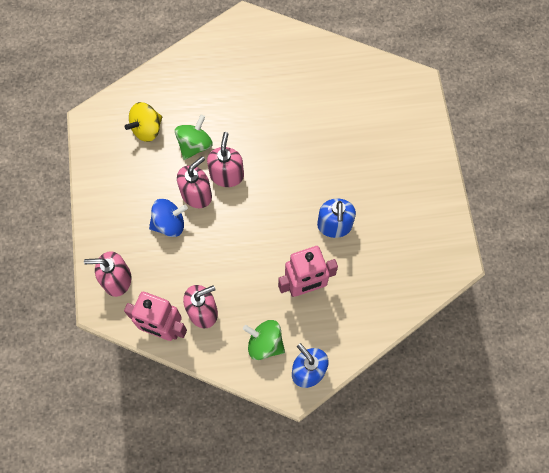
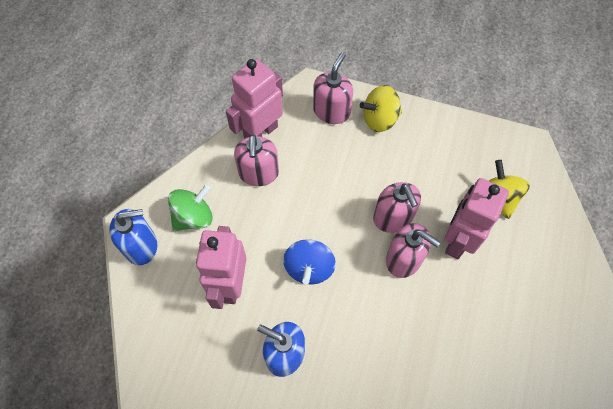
camera: 115 degrees right, 5 degrees down
blue spinning top [149,199,188,237] -> blue spinning top moved to [283,239,336,284]
green spinning top [175,115,213,160] -> pink robot [444,178,509,259]
none -> yellow spinning top [360,85,402,132]

